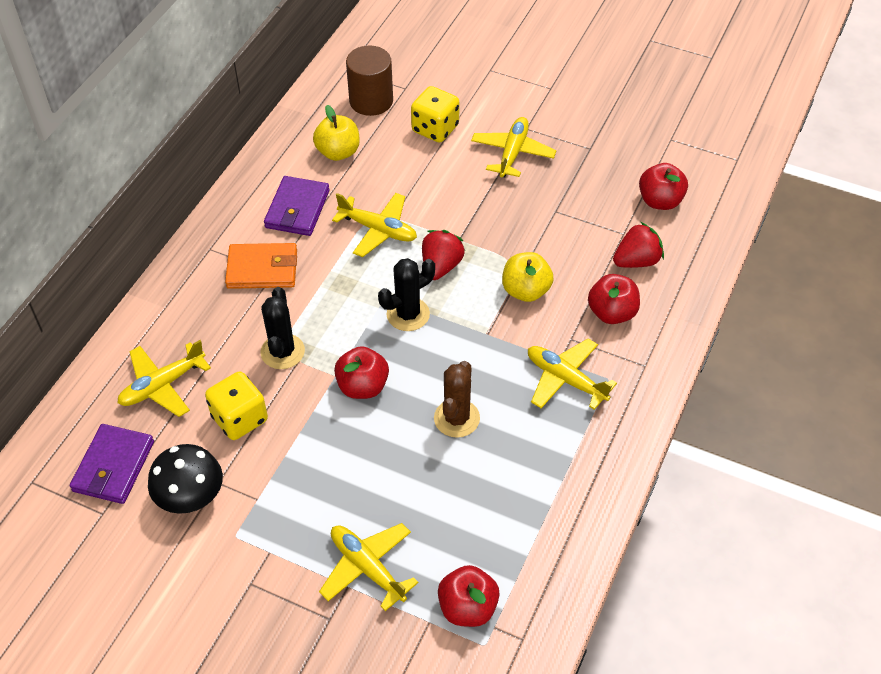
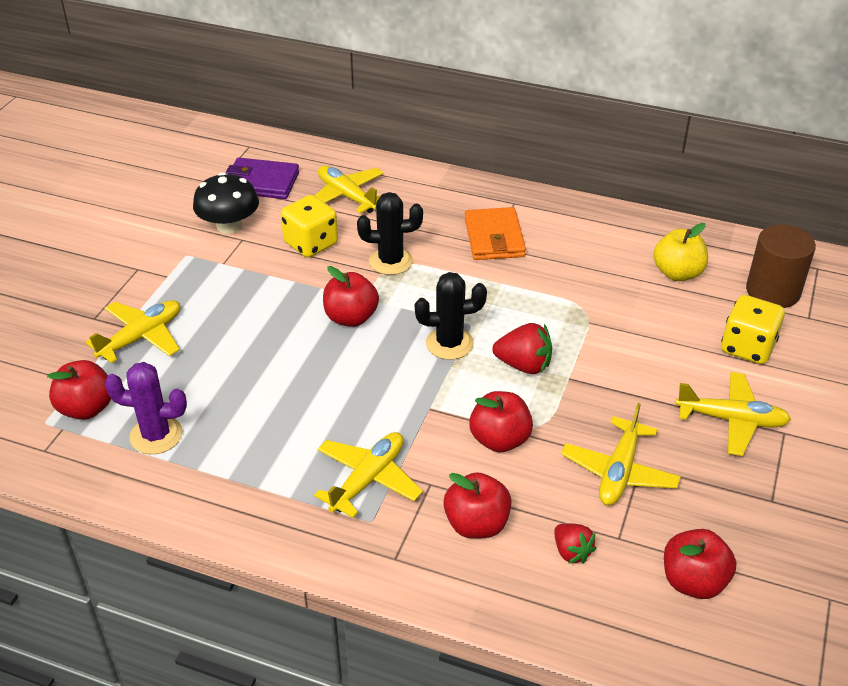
camera: 85 degrees right, 10 degrees down
purple wallet [264,176,330,236] -> none
yellow plane [332,193,417,257] -> yellow plane moved to [561,403,681,506]
black cactus [378,258,435,331] -> black cactus turned 60 degrees counterclockwise [415,272,487,360]
brown cactus [434,361,480,438] -> none
yellow apple [502,252,554,302] -> red apple [469,391,533,452]
red strawberry [613,222,664,268] -> red strawberry [554,523,596,564], size x0.66
none -> purple cactus [105,362,187,454]

